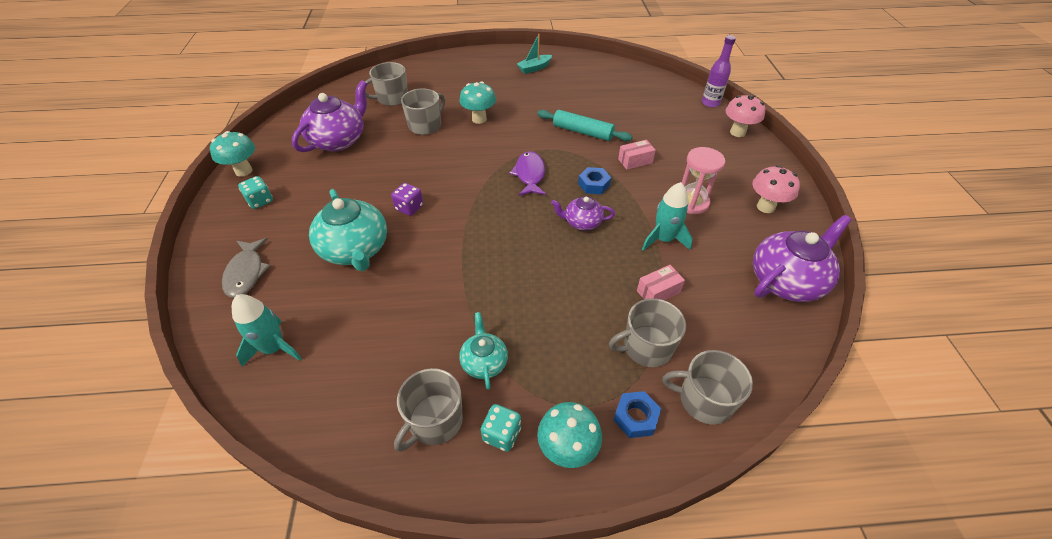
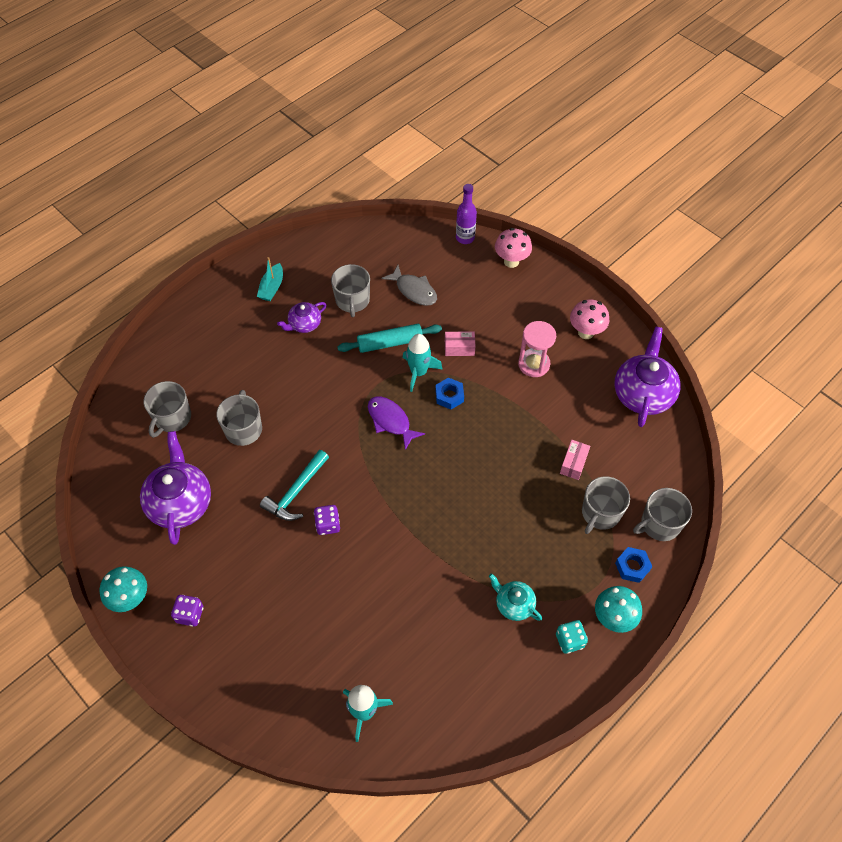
camera: 40 degrees left, 10 degrees up
grey fish [222,238,271,298] -> grey fish moved to [382,265,437,306]
turquoise dice [238,176,273,209] -> purple dice [171,595,203,627]
turquoise teapot [309,189,387,271] -> none
grey mug [394,368,463,452] -> grey mug moved to [331,264,370,317]
turquoise mushroom [459,82,496,124] -> none
purple teapot [551,196,615,231] -> purple teapot moved to [277,302,326,333]
pink box [618,140,656,170] -> pink box turned 60 degrees clockwise [445,331,476,356]
turquoise rocket [642,182,693,251] -> turquoise rocket moved to [403,334,442,392]
none -> turquoise hammer [260,450,329,521]

